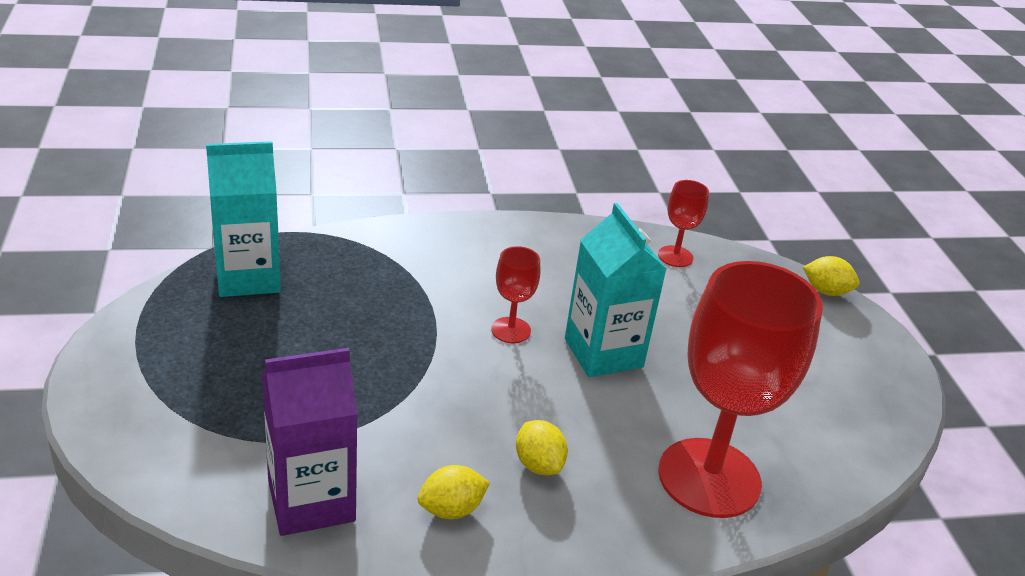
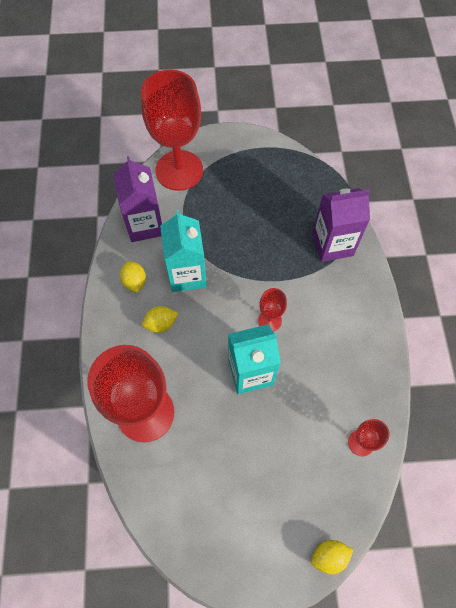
camera: 100 degrees right, 30 degrees up
turquoise carton [206,141,281,297] -> turquoise carton moved to [160,210,207,292]
yellow lemon [803,256,860,296] -> yellow lemon turned 45 degrees clockwise [311,540,353,574]
none -> red goblet [141,69,203,191]
none -> purple carton [312,188,370,262]

